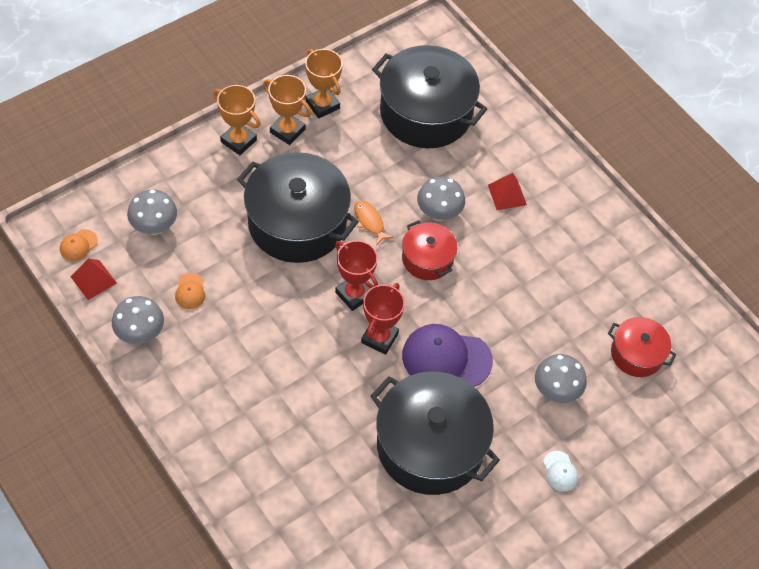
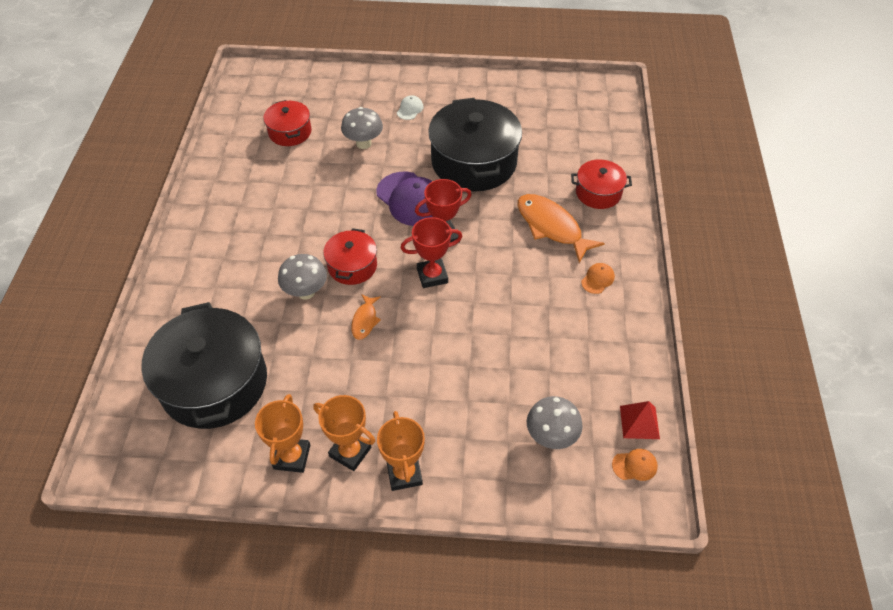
camera: 135 degrees left, 5 degrees down
grey mushroom [112,296,164,344] -> none
orange cap [175,273,205,309] -> orange cap moved to [581,263,615,294]
black pot [237,152,359,263] -> none
orange trophy [263,75,312,145] -> orange trophy turned 45 degrees counterclockwise [313,395,375,471]
red trophy [335,240,378,311] -> red trophy turned 75 degrees clockwise [401,217,462,288]
red pyramid [488,173,527,210] -> none
none -> orange fish [518,194,605,263]
none -> red pot [571,159,632,209]

